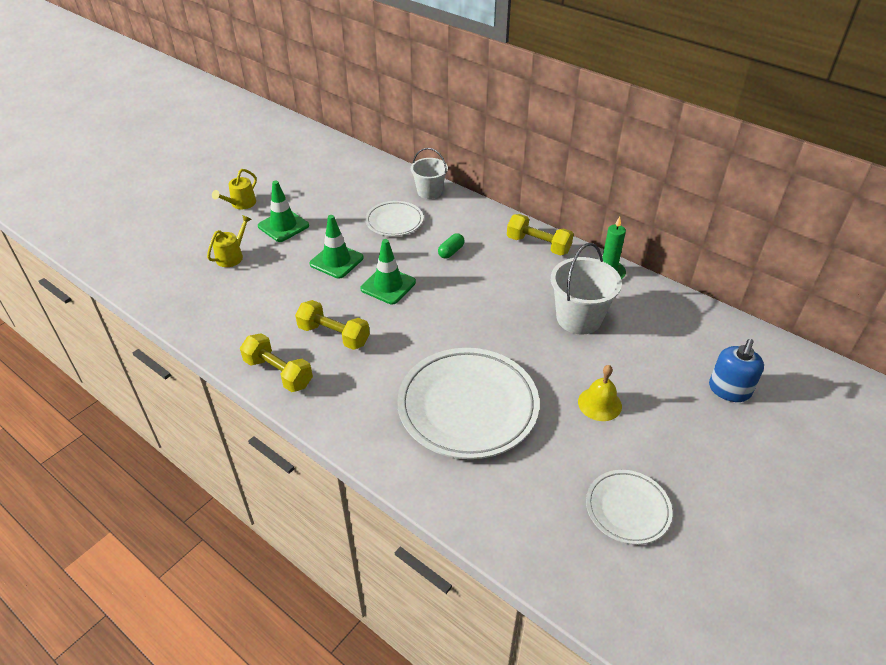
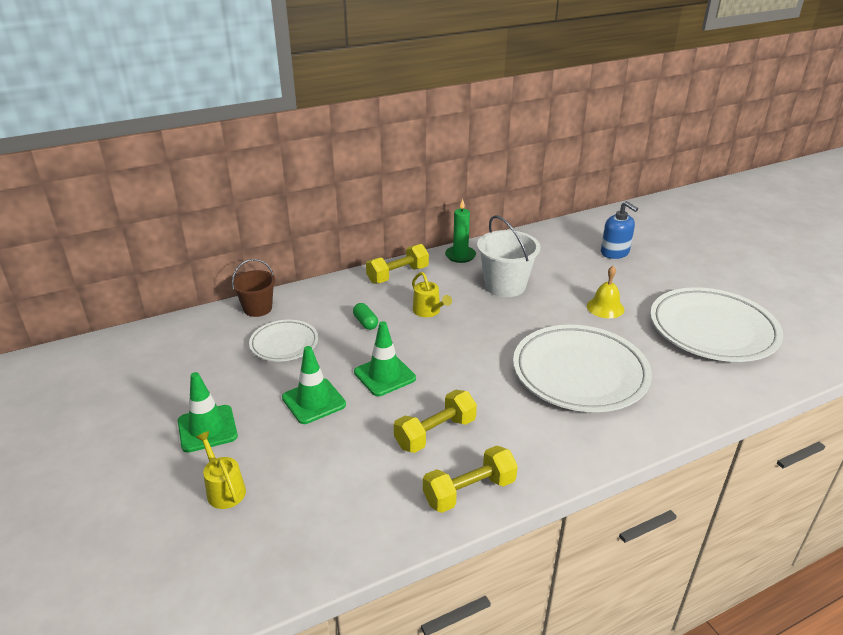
camera: 65 degrees left, 10 degrees down
yellow watering can [212,169,257,209] -> yellow watering can moved to [412,272,452,317]
white bucket [411,148,448,199] -> brown bucket [232,259,275,317]
white plate [586,470,672,545] -> white plate [650,287,783,362], size x1.88

